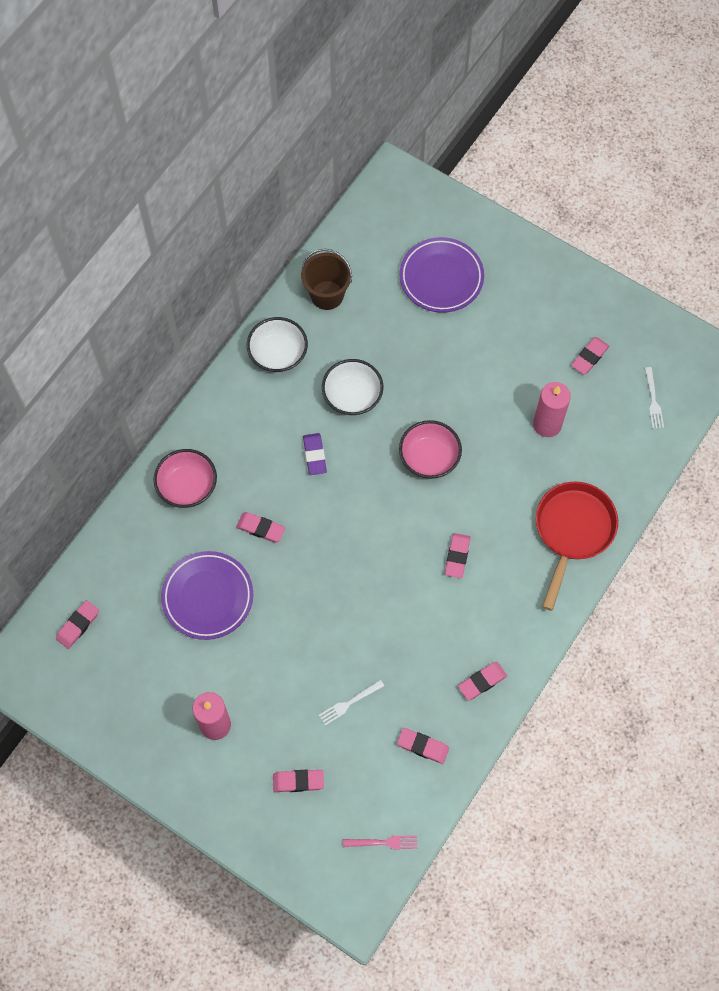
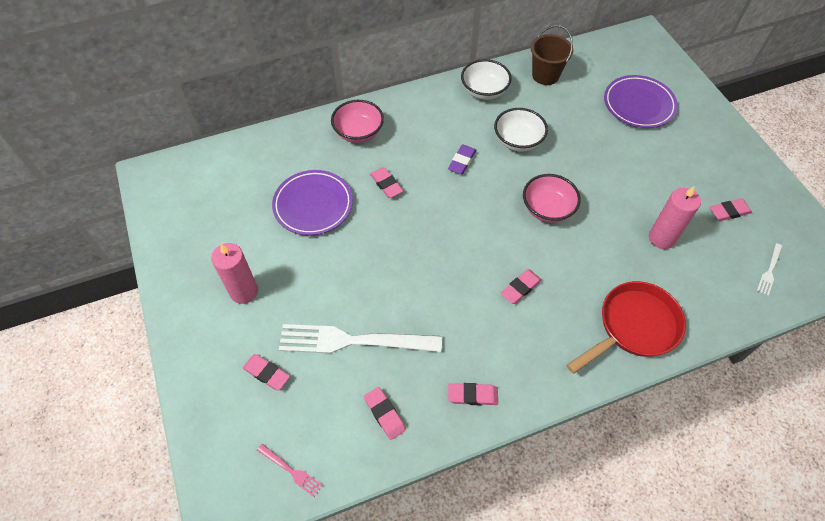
camera: 35 degrees right, 10 degrees down
pink eraser [56,600,99,649] -> none
white fork [319,680,384,726] -> white fork [279,324,442,354], size x2.34

